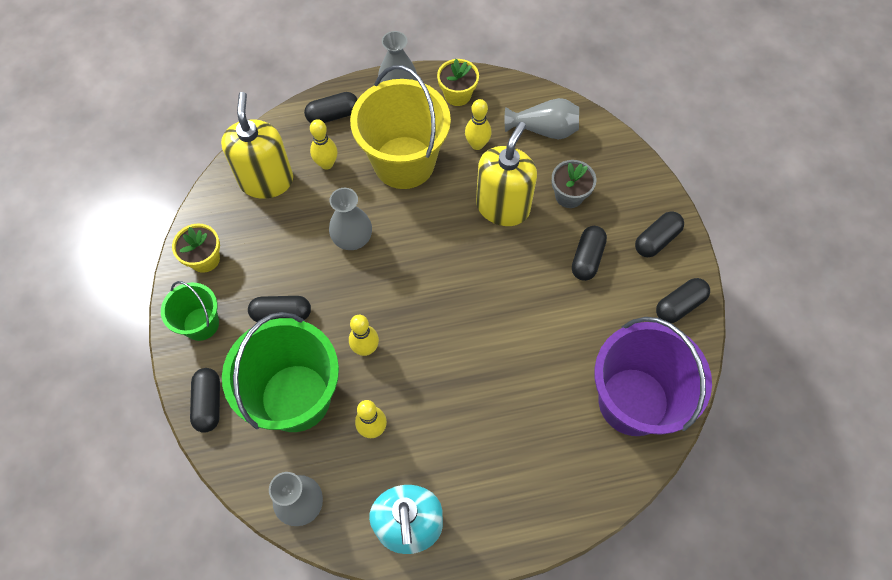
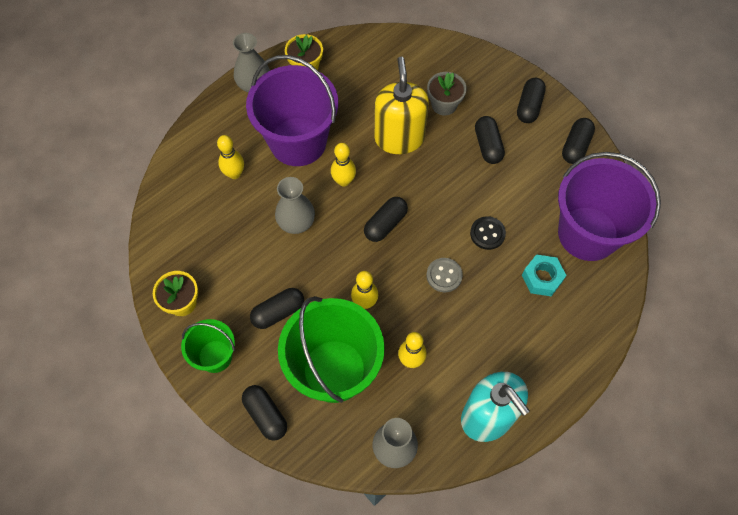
camera: 30 degrees left, 0 degrees up
yellow soap dispenser [221,92,293,199] -> none
black capsule [304,92,358,123] -> black capsule moved to [364,197,408,242]
yellow bucket [350,65,451,189] -> purple bucket [246,55,338,166]
yellow bowling pin [465,99,491,150] -> yellow bowling pin moved to [331,143,356,187]
grey vase [505,98,579,139] -> none
none -> grey button [426,258,463,292]
none -> black button [470,216,506,250]
none -> turquoise nut [522,255,567,296]

